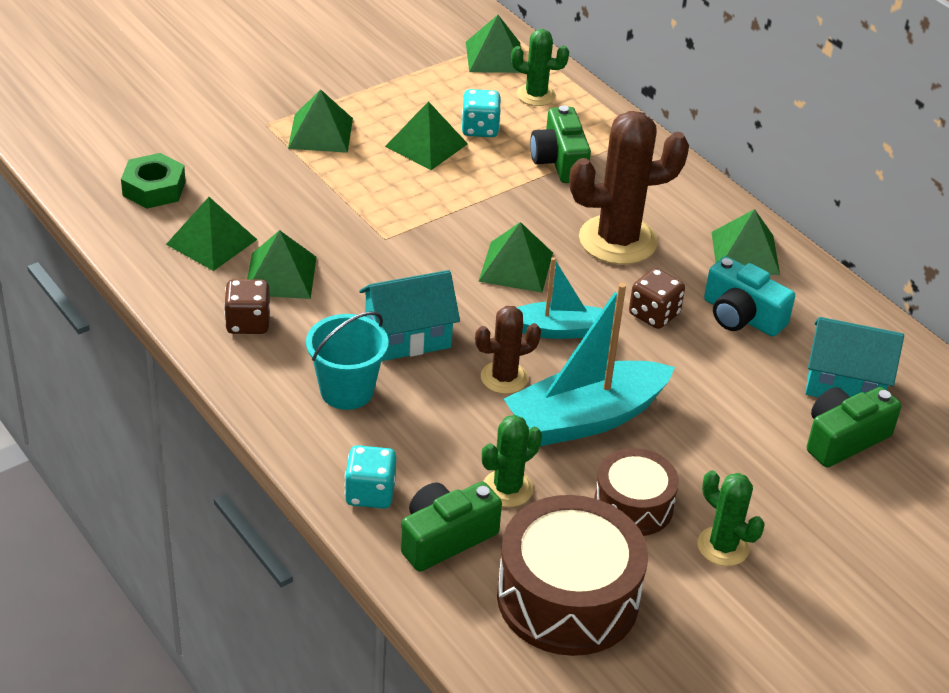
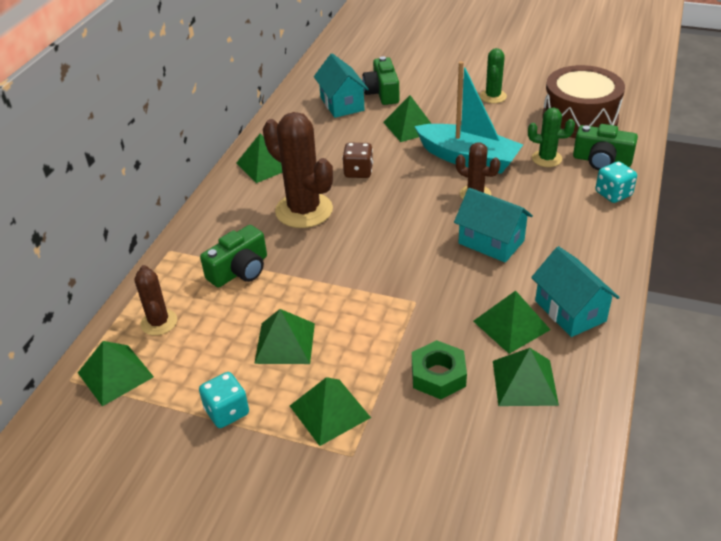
camera: 120 degrees left, 0 degrees up
green nut [121,153,186,209] -> green nut moved to [412,340,467,399]
brown dice [224,279,270,334] -> turquoise house [531,246,620,337]
turquoise bucket [306,311,388,410] -> none
turquoise dice [462,89,501,137] -> turquoise dice moved to [199,372,249,428]
green pyramid [478,222,553,293] -> green pyramid moved to [383,95,432,142]
green cactus [511,29,569,106] -> brown cactus [135,265,177,335]
turquoise boat [516,257,602,339] -> none
brown drum [594,448,679,536] -> none
turquoise camera [704,256,795,337] -> none
green camera [807,387,901,468] -> green camera turned 60 degrees clockwise [362,56,399,105]

